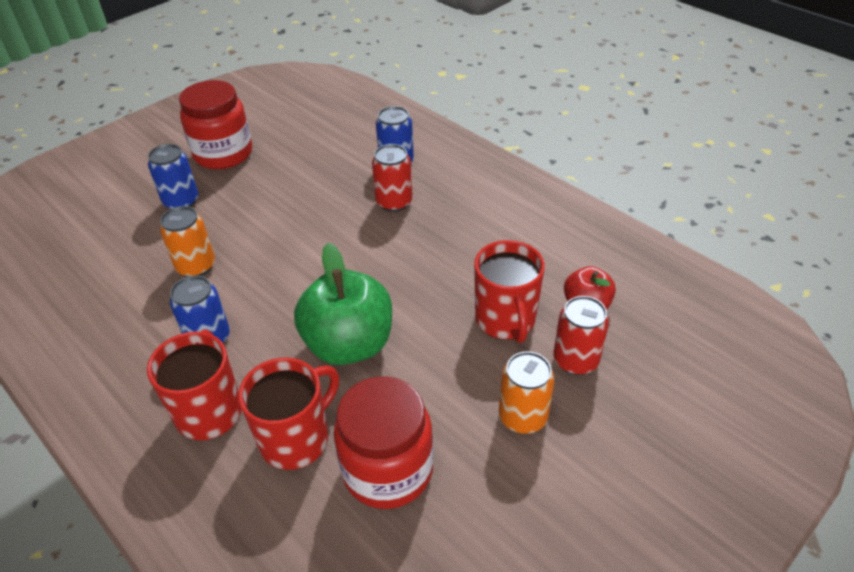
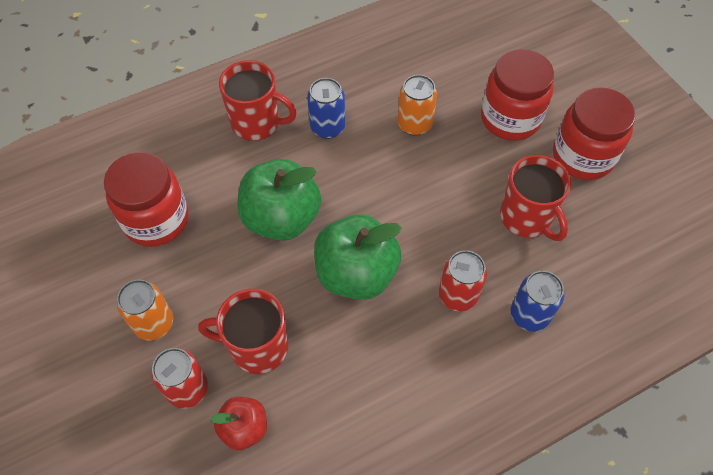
camera: 105 degrees right, 15 degrees up
blue can [148,144,198,209] -> red jar [481,49,554,141]
red mug [238,357,339,470] -> red mug moved to [500,155,571,241]
none -> green apple [314,214,402,300]

